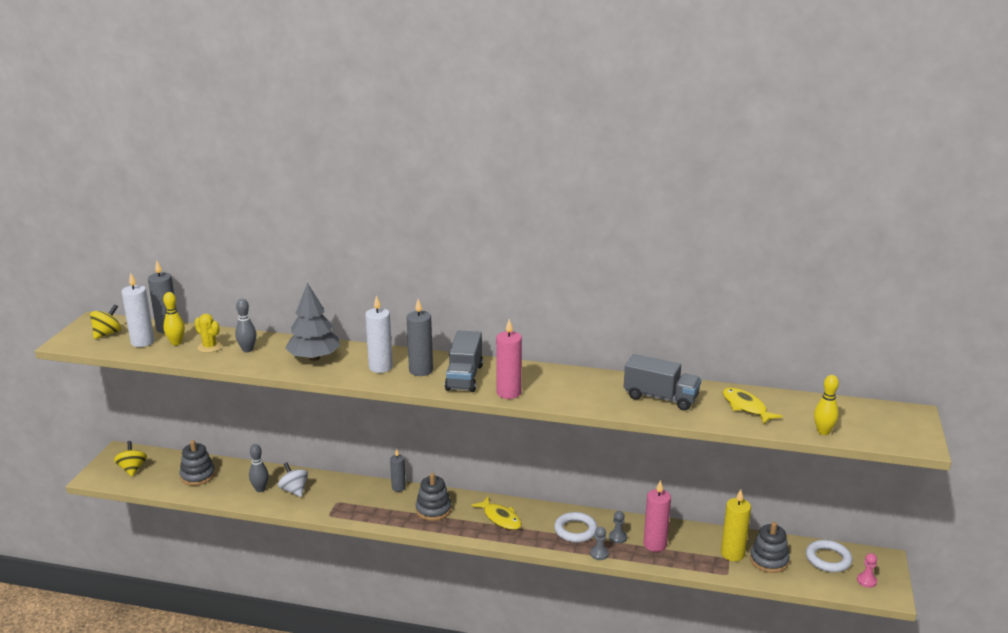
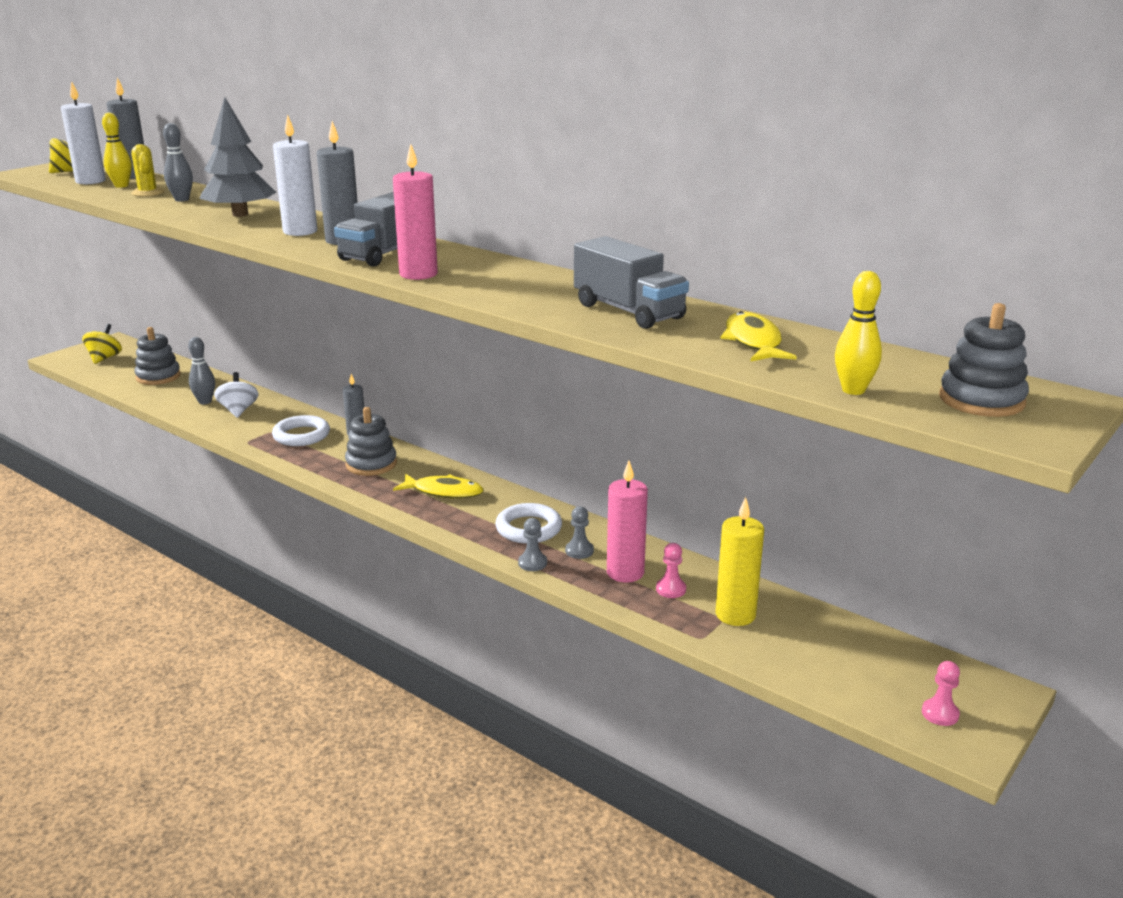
camera: 25 degrees right, 0 degrees up
yellow fish [471,497,522,530] -> yellow fish turned 60 degrees counterclockwise [393,474,483,499]
grey stacking toy [750,522,790,573] -> grey stacking toy moved to [939,303,1029,417]
white ring [806,540,853,572] -> white ring moved to [272,415,330,446]
none -> pink pawn [656,543,686,598]

